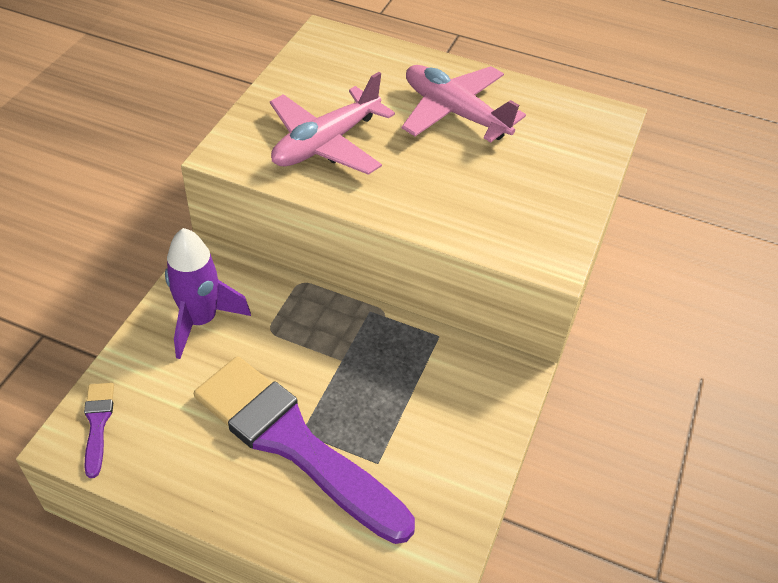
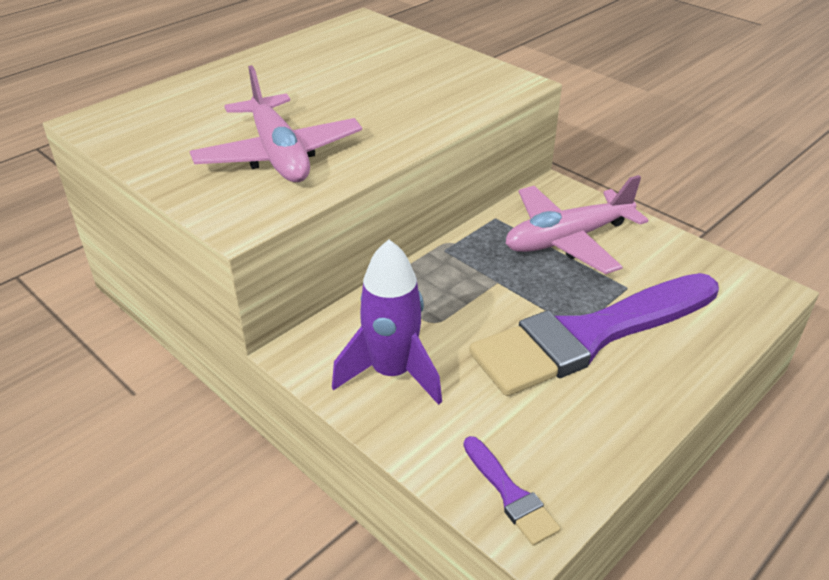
camera: 65 degrees left, 10 degrees down
purple brush [84,383,114,478] -> purple brush turned 135 degrees counterclockwise [463,436,561,546]
pink plane [402,65,526,142] -> pink plane moved to [506,175,648,274]

